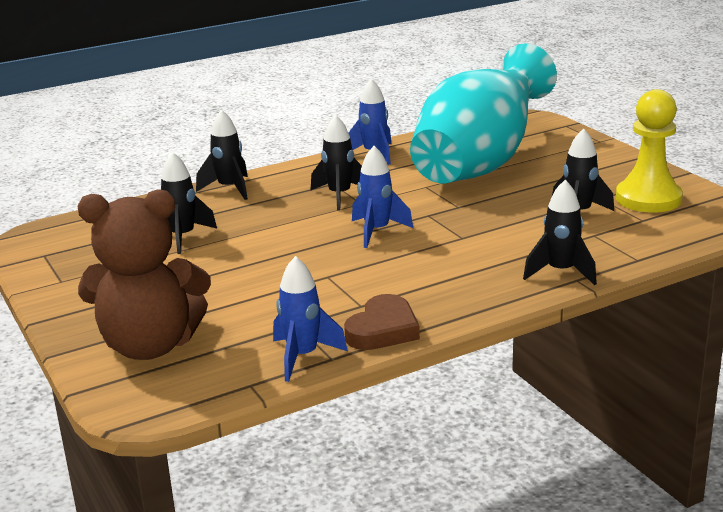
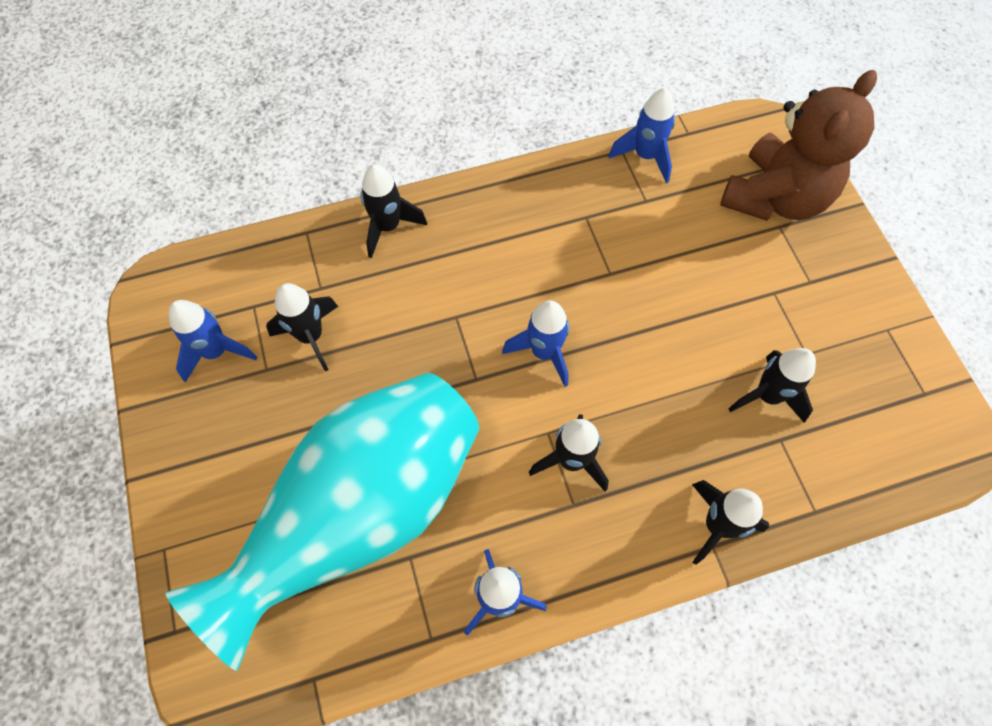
camera: 170 degrees left, 40 degrees up
brown teddy bear [77,189,211,360] -> brown teddy bear turned 120 degrees clockwise [720,70,877,221]
brown heart [344,294,420,350] -> none
yellow pawn [616,89,683,213] -> blue rocket [169,300,257,383]

